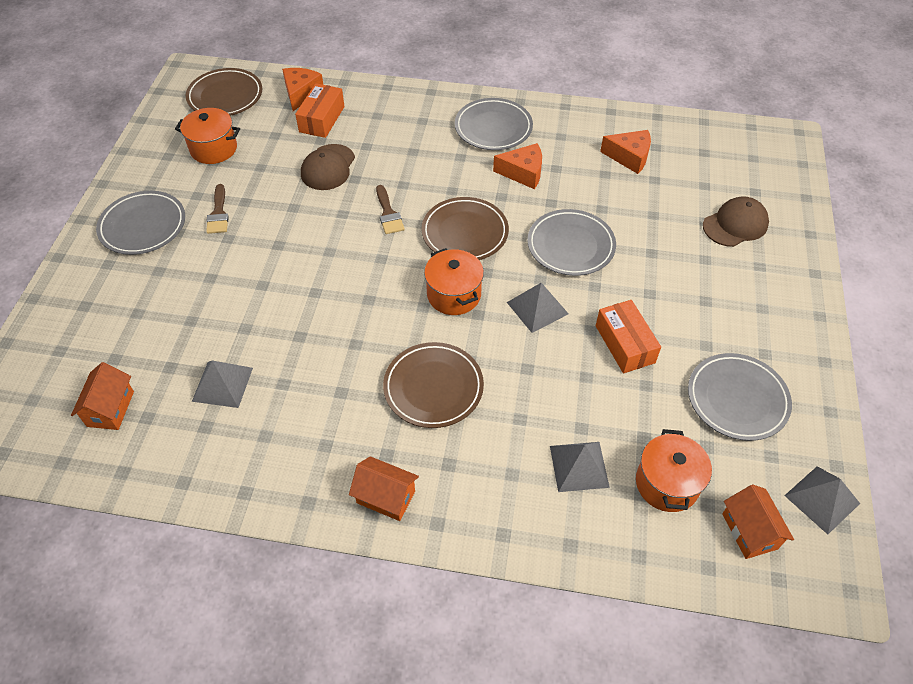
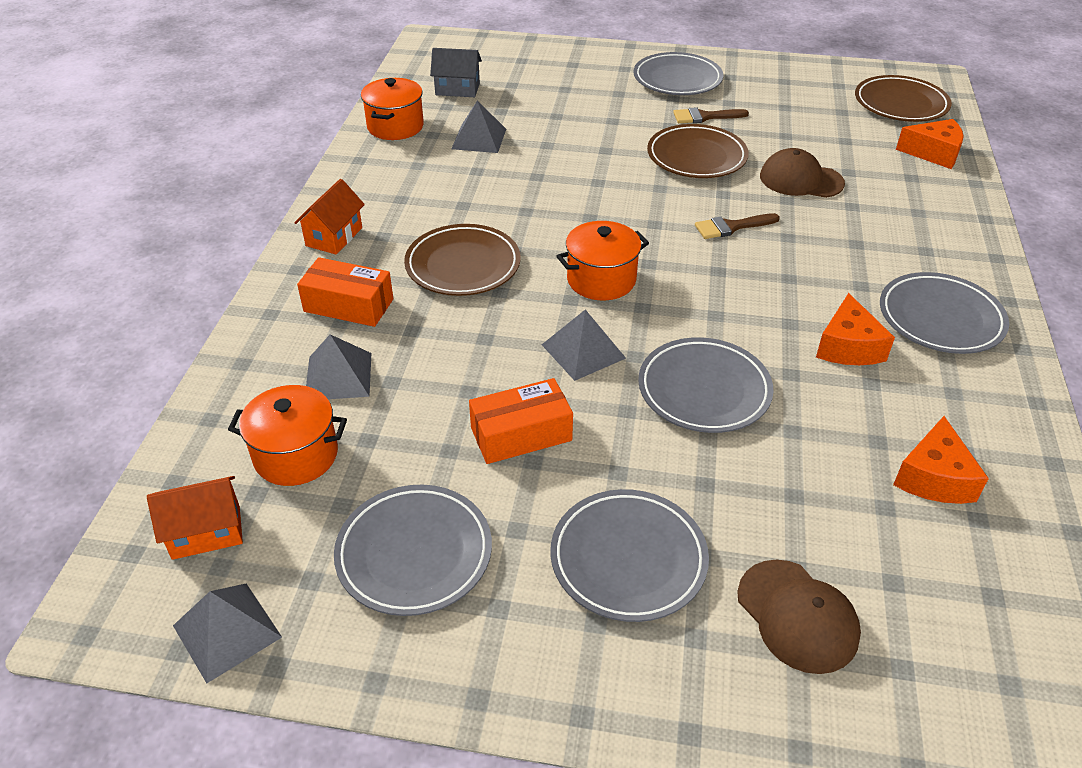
camera: 90 degrees right, 10 degrees down
orange house [71,362,134,430] -> grey house [430,48,482,97]
orange pot [175,108,240,164] -> orange pot moved to [361,78,424,140]
orange box [295,83,345,138] -> orange box moved to [297,257,393,327]
brown plate [421,197,509,260] -> brown plate moved to [647,124,749,178]
none -> grey plate [550,489,709,622]

